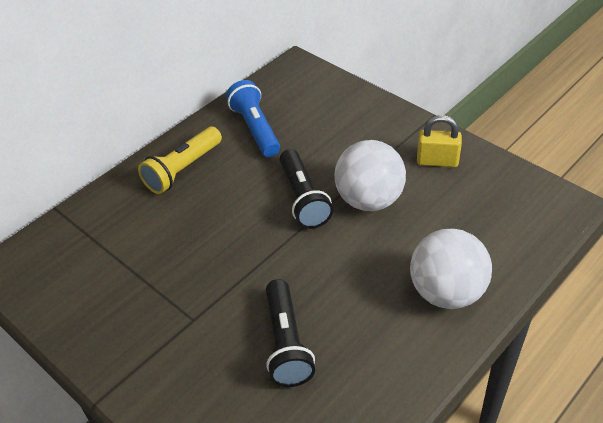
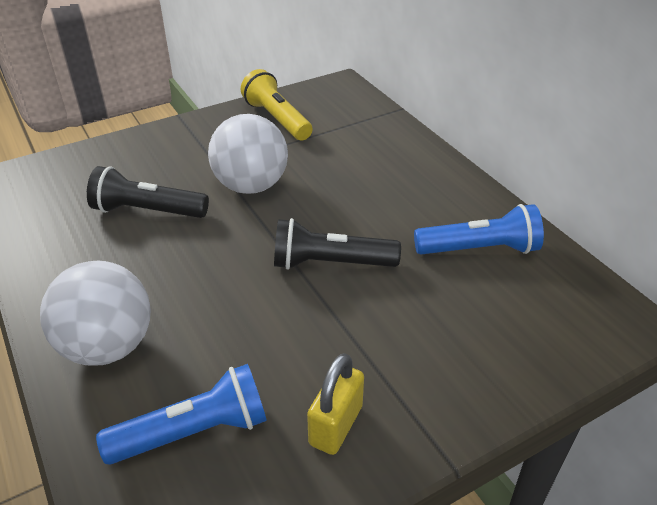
camera: 105 degrees right, 5 degrees down
yellow flashlight [138,127,222,194] -> yellow flashlight moved to [241,69,313,141]
white ball [334,140,406,211] -> white ball moved to [208,114,288,194]
none -> blue flashlight [96,364,267,465]

